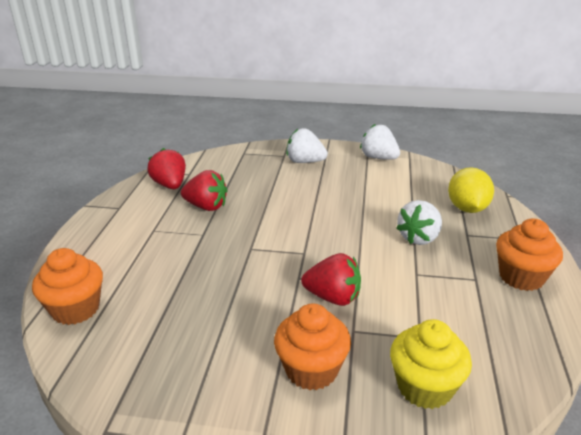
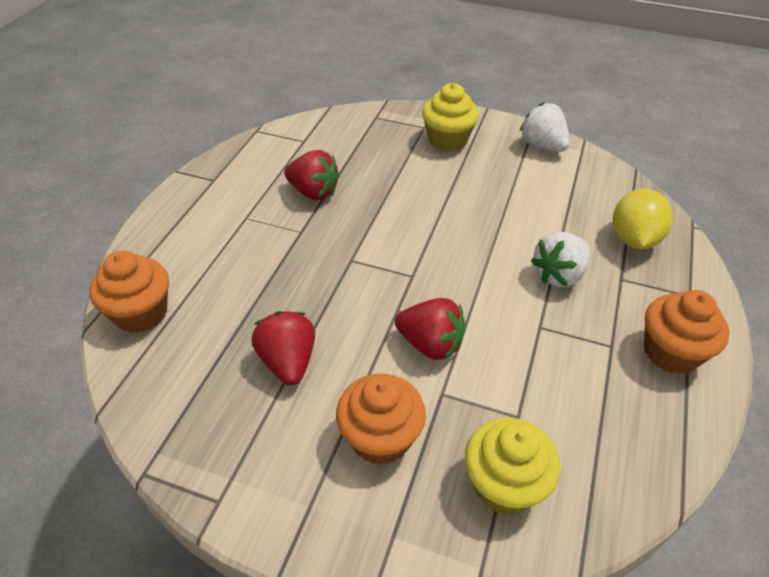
camera: 10 degrees right, 15 degrees up
red strawberry [147,148,186,189] -> red strawberry moved to [251,311,315,385]
white strawberry [286,128,328,163] -> yellow cupcake [422,83,479,152]

